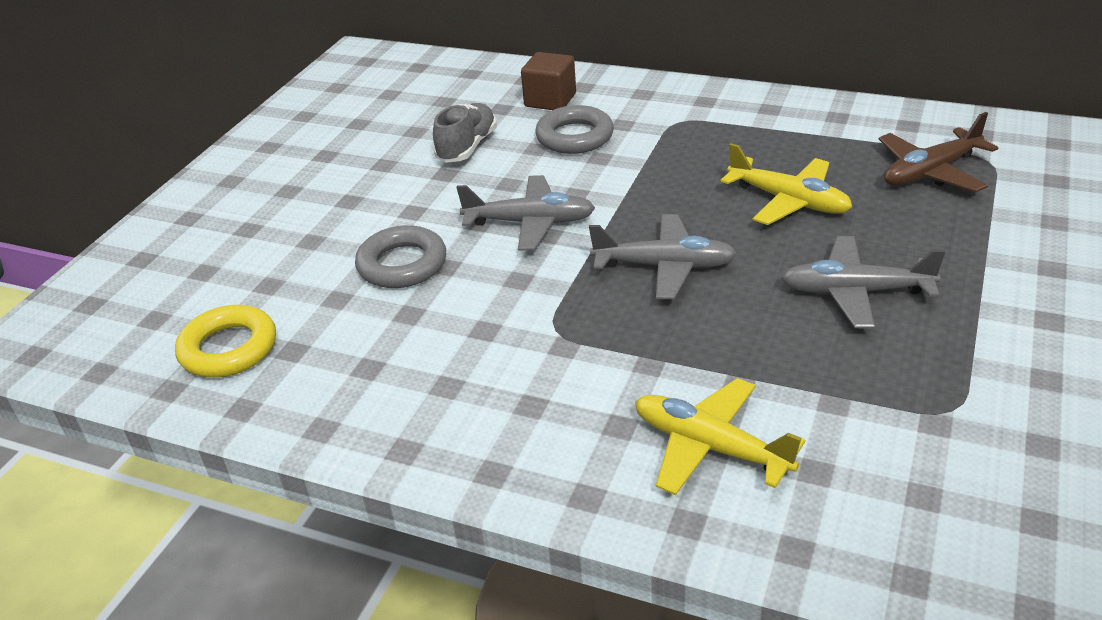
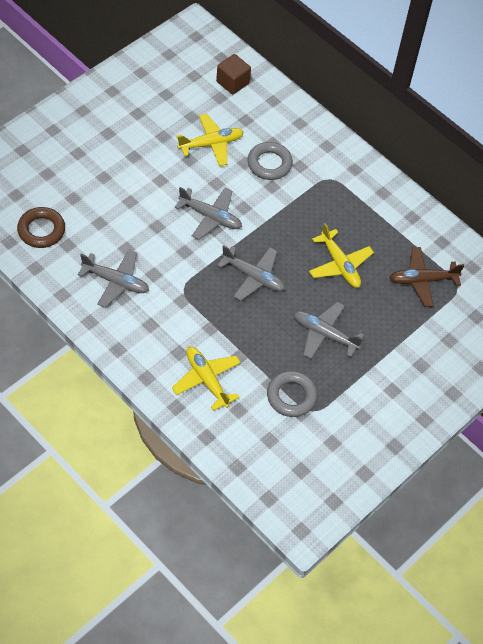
camera: 15 degrees right, 20 degrees up
yellow ring [175,305,276,378] -> brown ring [17,207,65,248]
grey ring [355,225,446,288] -> grey ring moved to [267,371,317,417]
grey shoe [433,103,497,163] -> yellow plane [176,114,244,166]
brown cube [521,52,576,110] -> brown cube moved to [216,54,251,94]
none -> grey plane [78,250,149,308]

